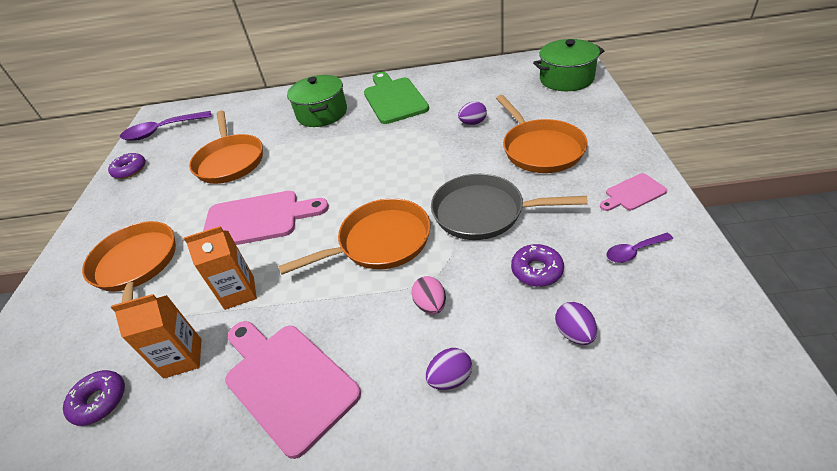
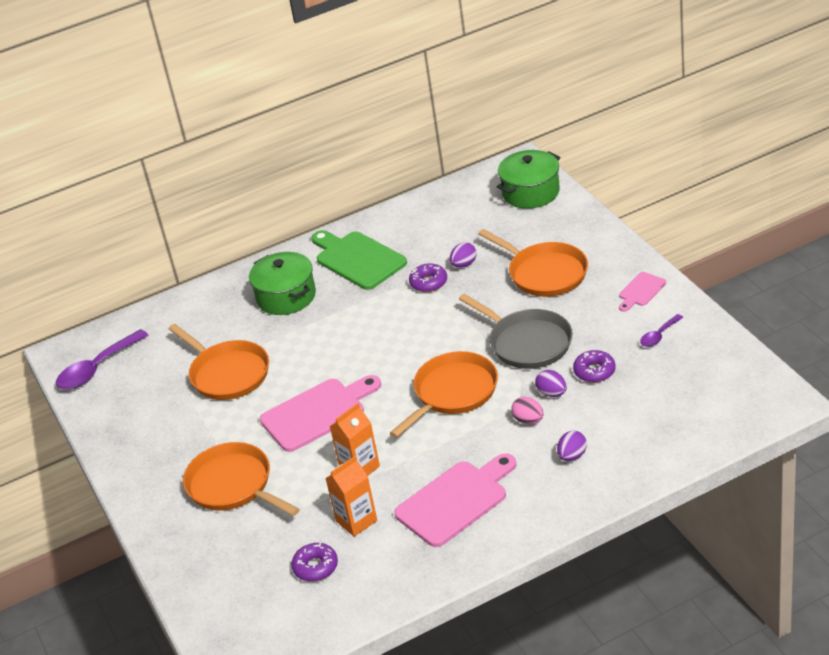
camera: 25 degrees left, 5 degrees down
purple donut [108,153,146,179] -> purple donut moved to [409,263,447,292]
pink cutting board [225,321,361,459] -> pink cutting board turned 120 degrees clockwise [394,453,517,547]
grey pan [431,174,588,240] -> grey pan turned 120 degrees counterclockwise [459,294,573,369]
purple egg [555,302,597,345] -> purple egg moved to [535,370,567,397]

